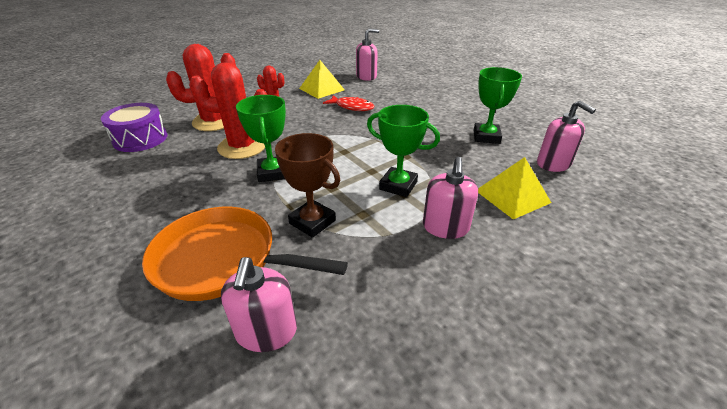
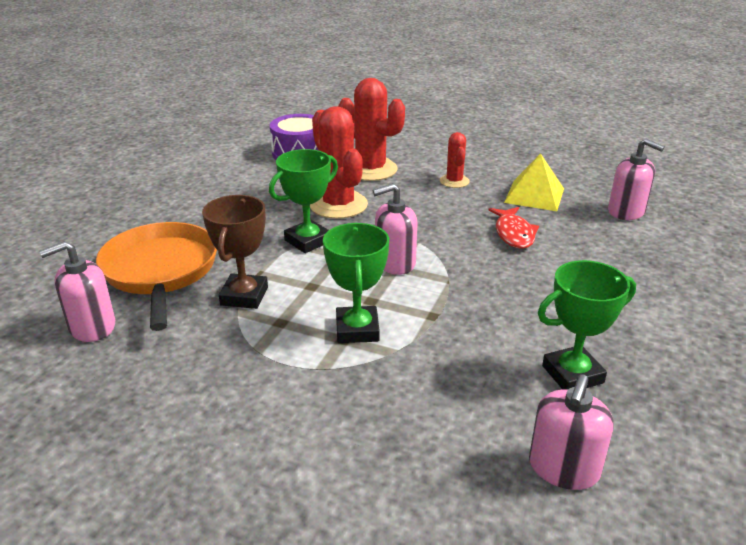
camera: 60 degrees right, 5 degrees down
pink soap dispenser [423,157,478,239] -> pink soap dispenser moved to [373,183,418,275]
yellow pyramid [478,157,551,219] -> none

